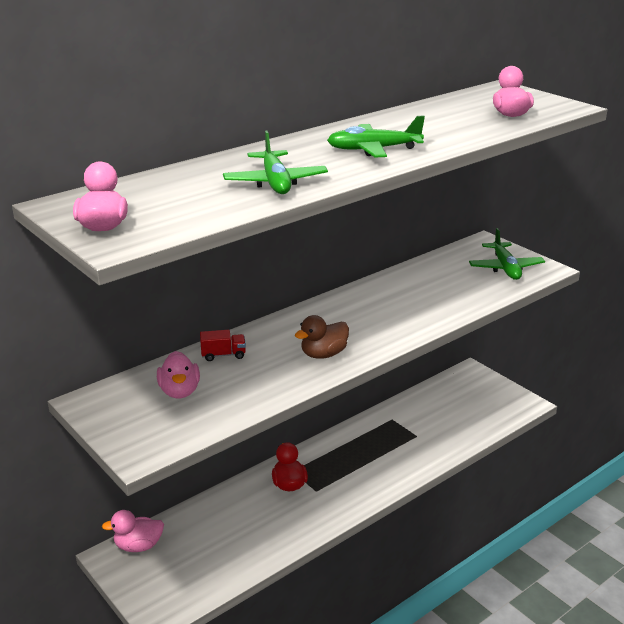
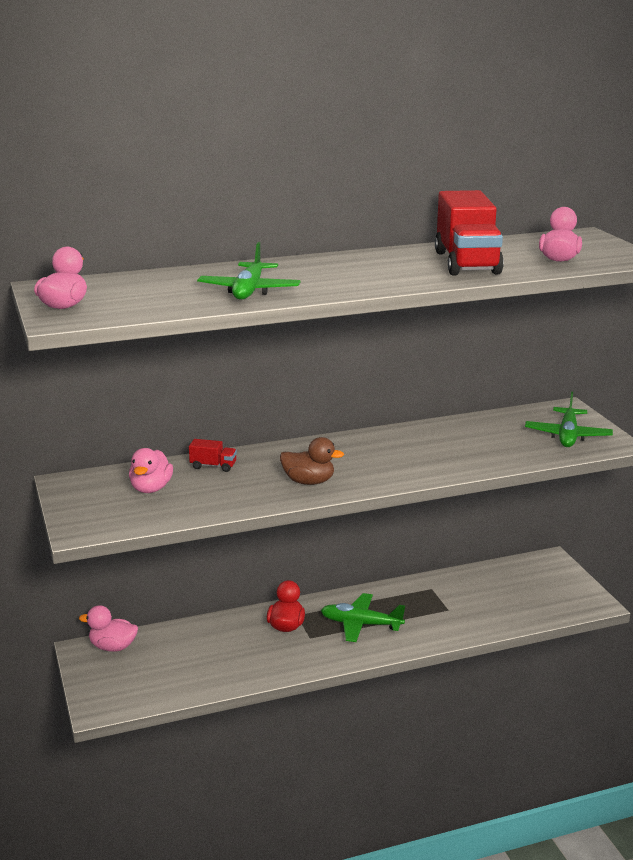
camera: 20 degrees right, 5 degrees down
brown duck [295,315,349,359] -> brown duck turned 150 degrees counterclockwise [280,437,344,485]
green plane [327,116,425,157] -> green plane moved to [321,593,405,642]
none -> red truck [435,190,504,275]

